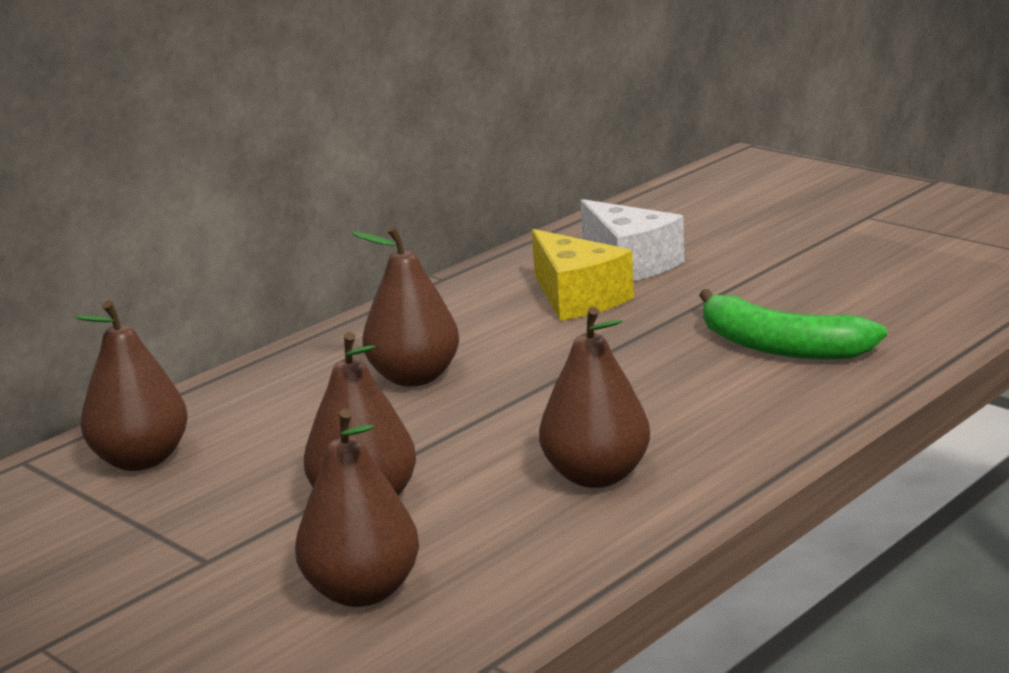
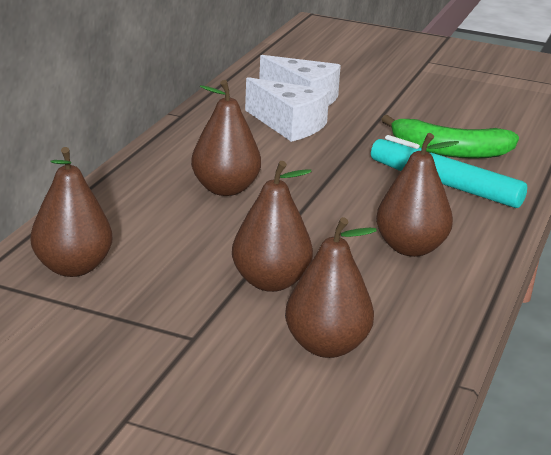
camera: 25 degrees left, 5 degrees up
yellow cheese [532,229,634,320] -> white cheese [245,77,329,142]
none -> turquoise marker [371,135,527,208]

